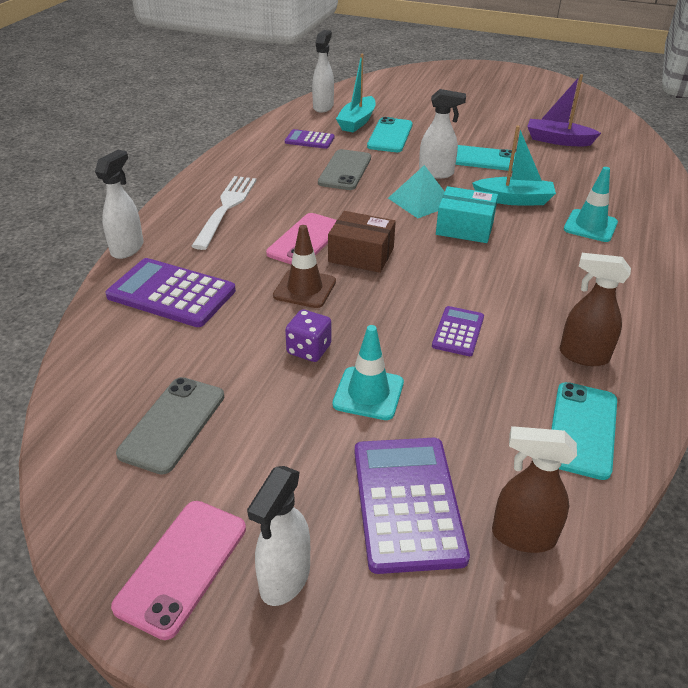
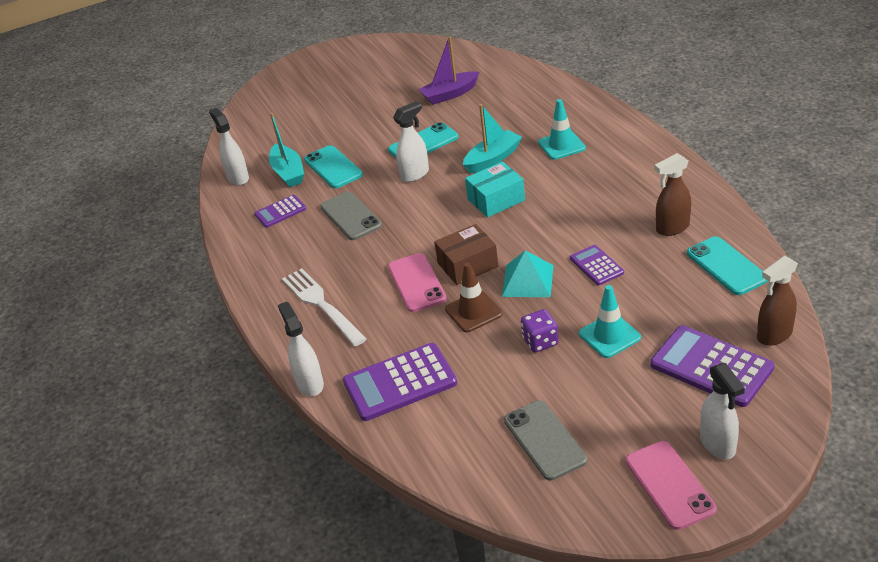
camera: 40 degrees left, 0 degrees up
turquoise pyramid [388,165,445,218] -> turquoise pyramid moved to [502,250,554,297]

